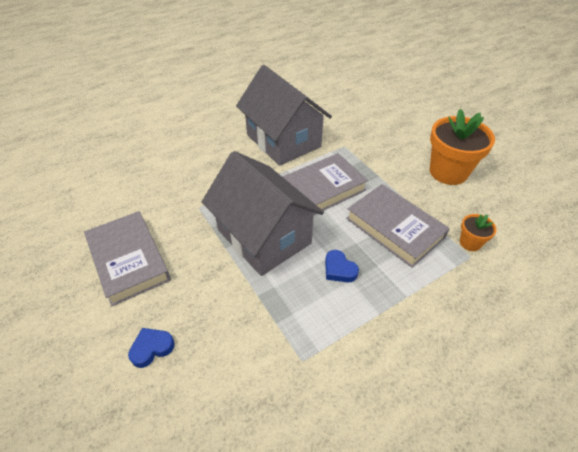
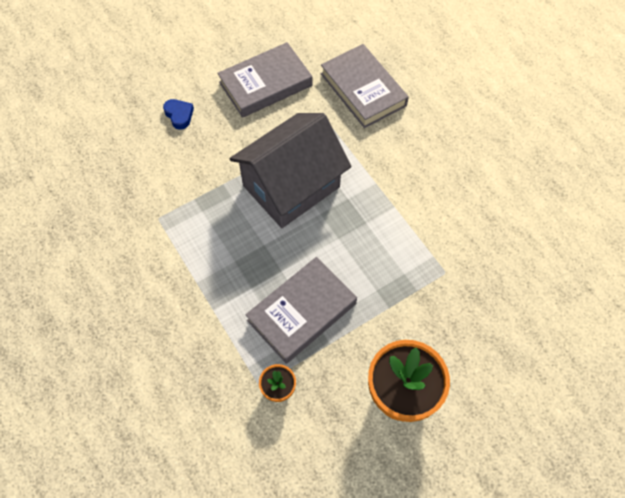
camera: 90 degrees right, 15 degrees up
grey house [236,65,332,166] -> none
grey book [282,153,368,215] -> grey book moved to [321,44,409,128]
blue heart [325,250,359,282] -> none

